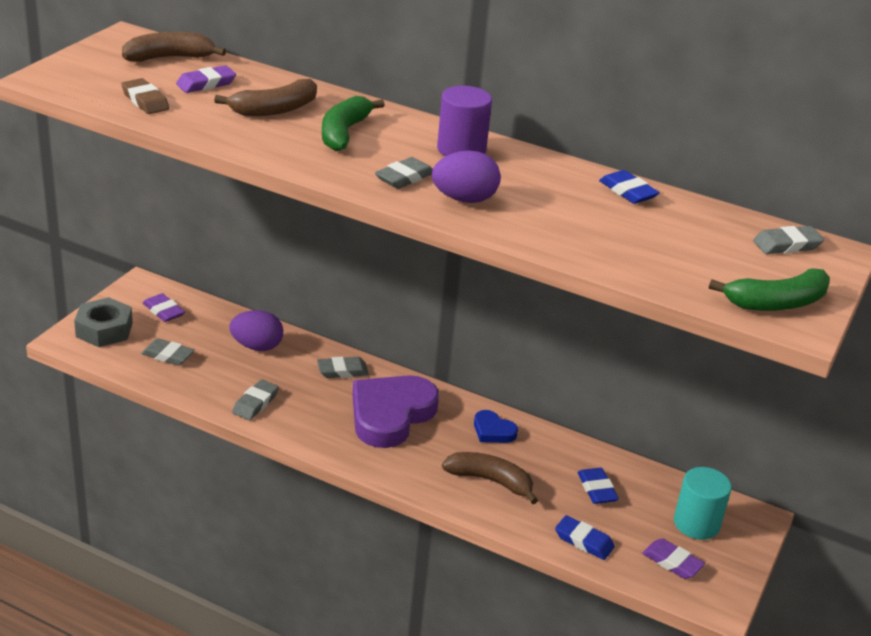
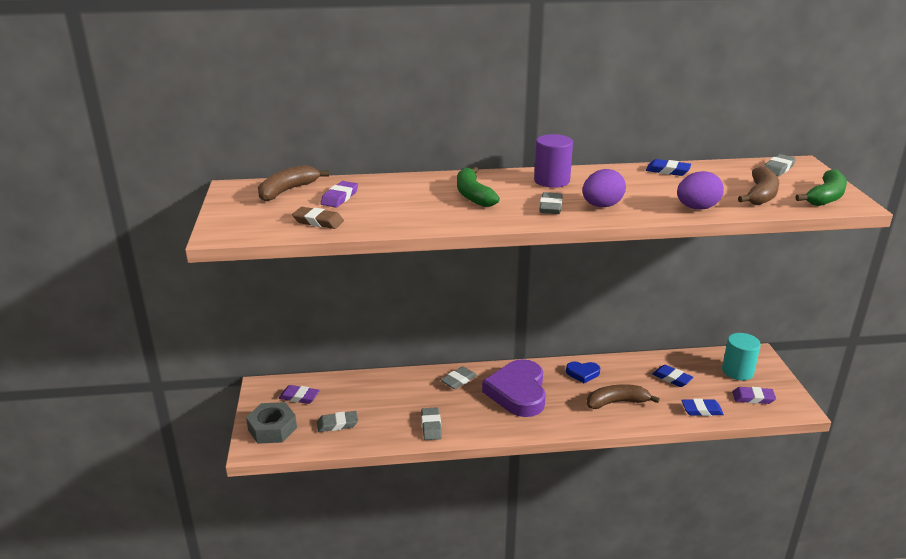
camera: 30 degrees left, 5 degrees down
brown banana [214,79,317,116] -> brown banana moved to [738,166,779,205]
purple egg [229,310,283,351] -> purple egg moved to [677,171,724,210]

